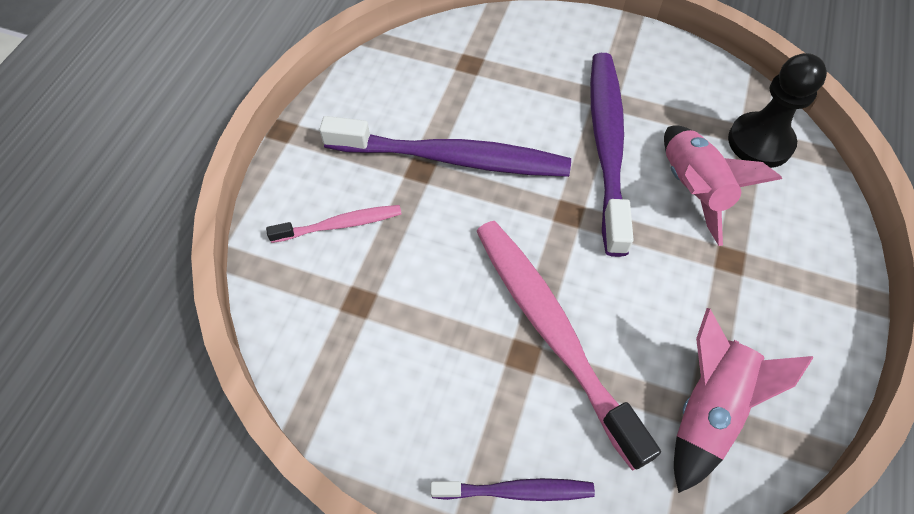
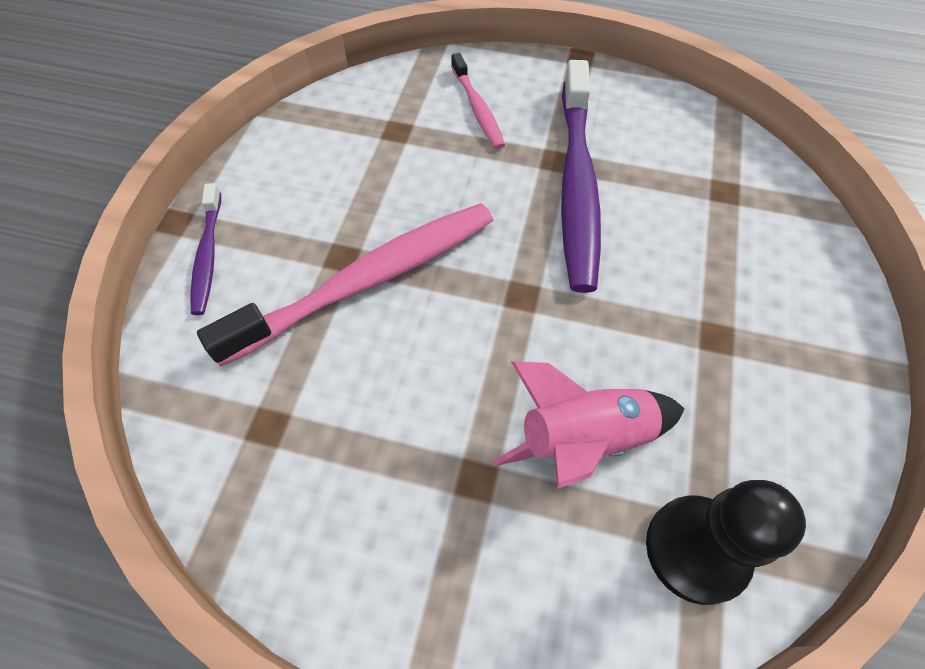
camera: 85 degrees right, 0 degrees up
purple toothbrush [590,53,634,257] -> none
pink rocket [674,308,813,493] -> none

